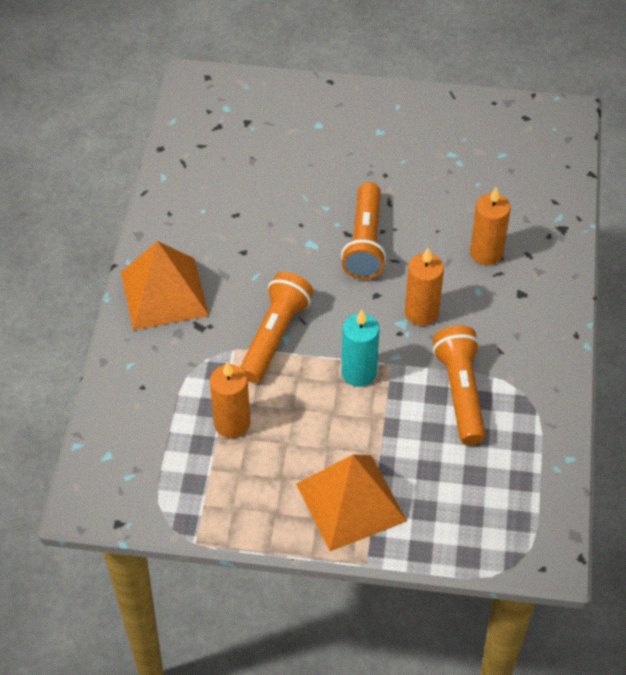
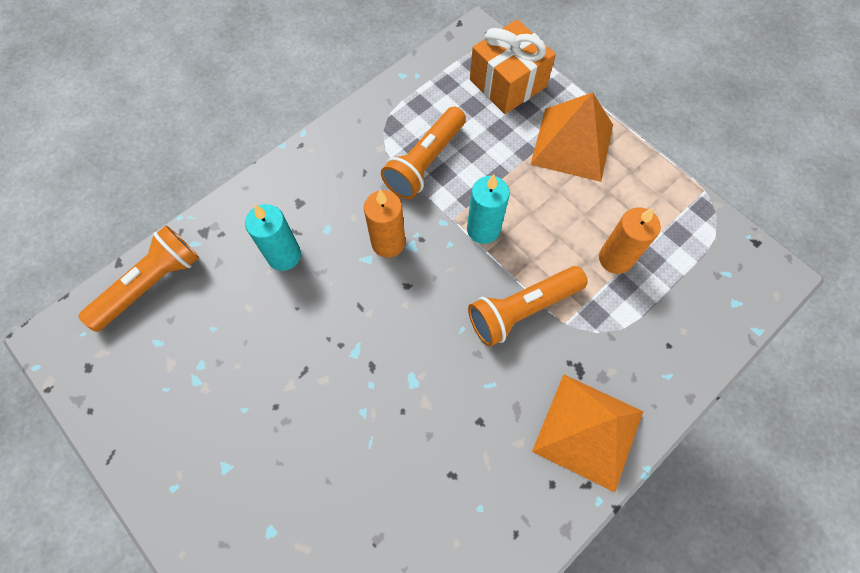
camera: 140 degrees left, 15 degrees up
orange flashlight [341,182,386,280] -> orange flashlight moved to [78,225,199,332]
orange candle [470,187,511,265] -> turquoise candle [245,204,301,271]
none -> orange gift [470,19,556,114]

